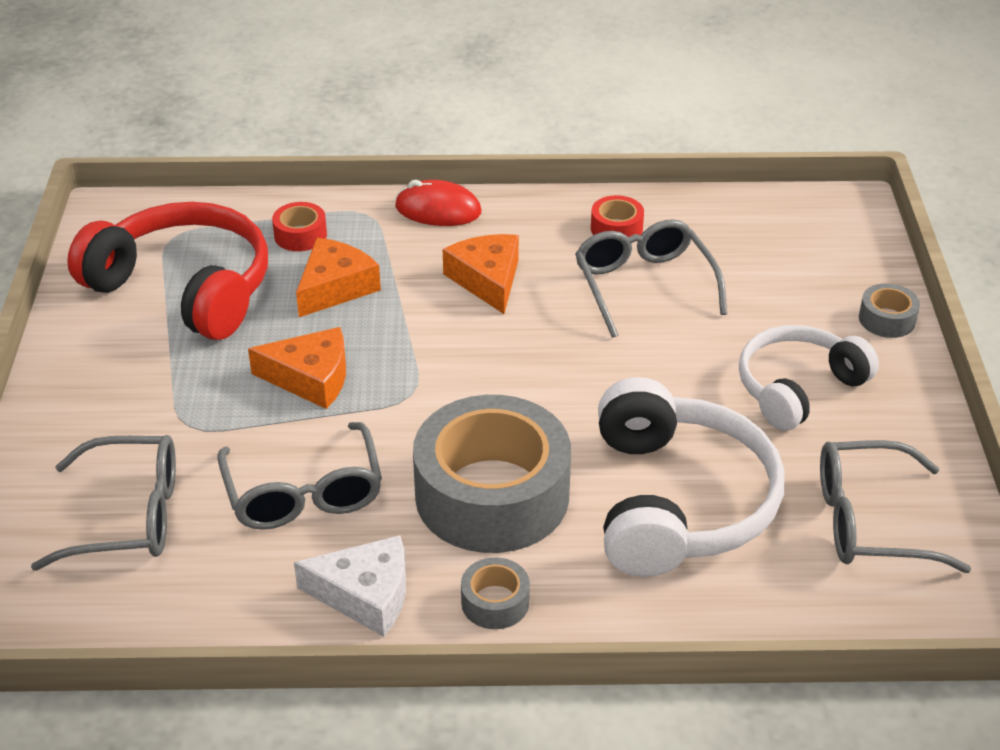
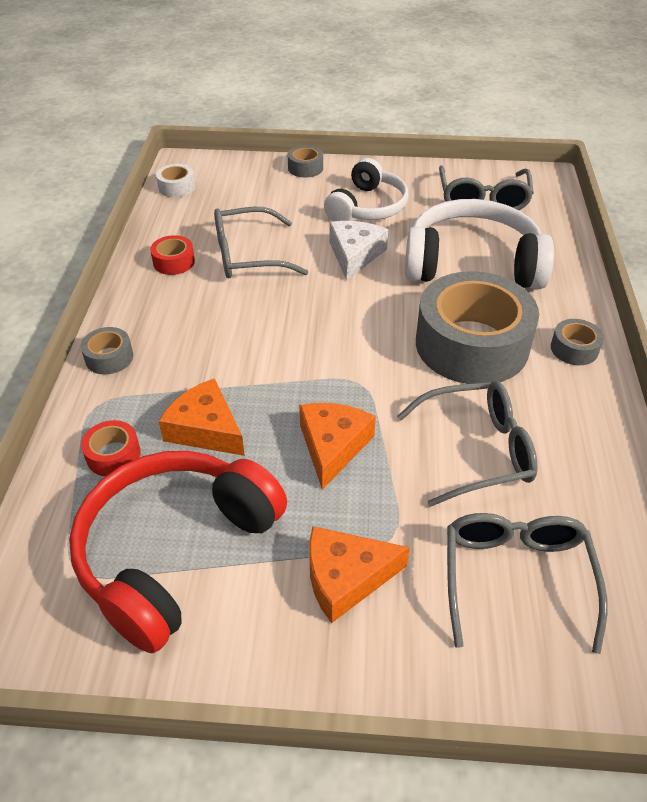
camera: 85 degrees left, 5 degrees up
white cheese [294,535,406,637] -> white cheese moved to [329,221,388,280]
red mouse [395,180,481,226] -> grey tape [81,327,133,374]
orange cheese [443,234,519,314] -> orange cheese moved to [309,526,410,623]
white headphones [739,325,879,431] -> white headphones turned 120 degrees counterclockwise [324,158,409,221]
none -> white tape [156,164,195,197]

